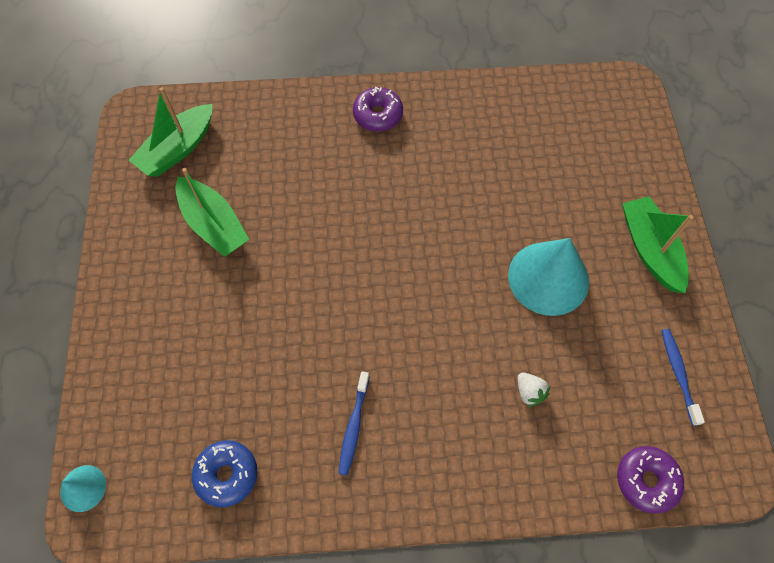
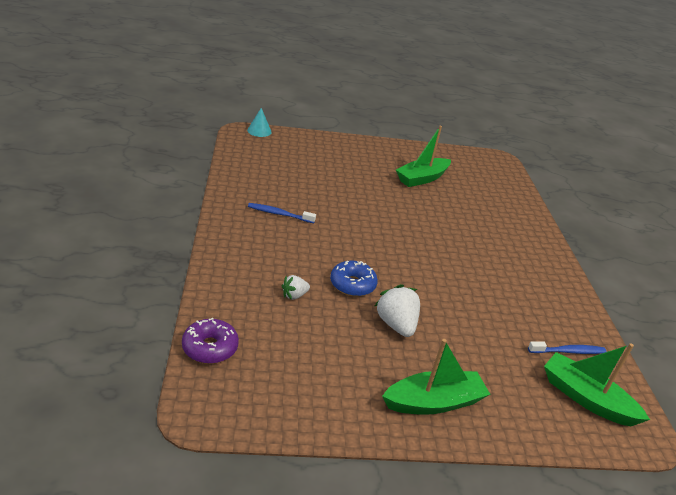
camera: 85 degrees right, 30 degrees down
green boat [128,87,213,177] -> green boat moved to [544,343,650,426]
blue donut [192,440,257,507] -> blue donut moved to [330,261,378,297]
purple donut [353,87,403,132] -> none
turquoise cone [508,238,589,316] -> white strawberry [375,284,420,337]
blue toothbrush [661,329,705,426] -> blue toothbrush moved to [528,341,607,354]

